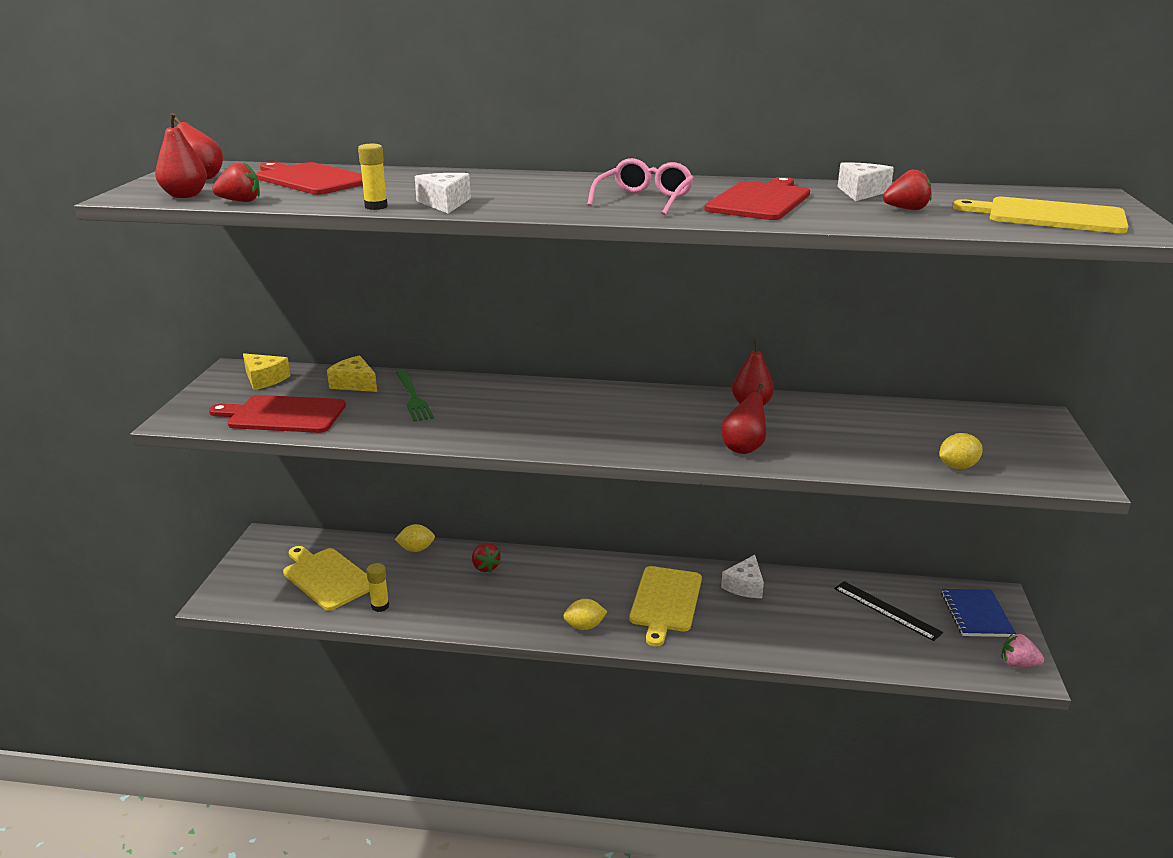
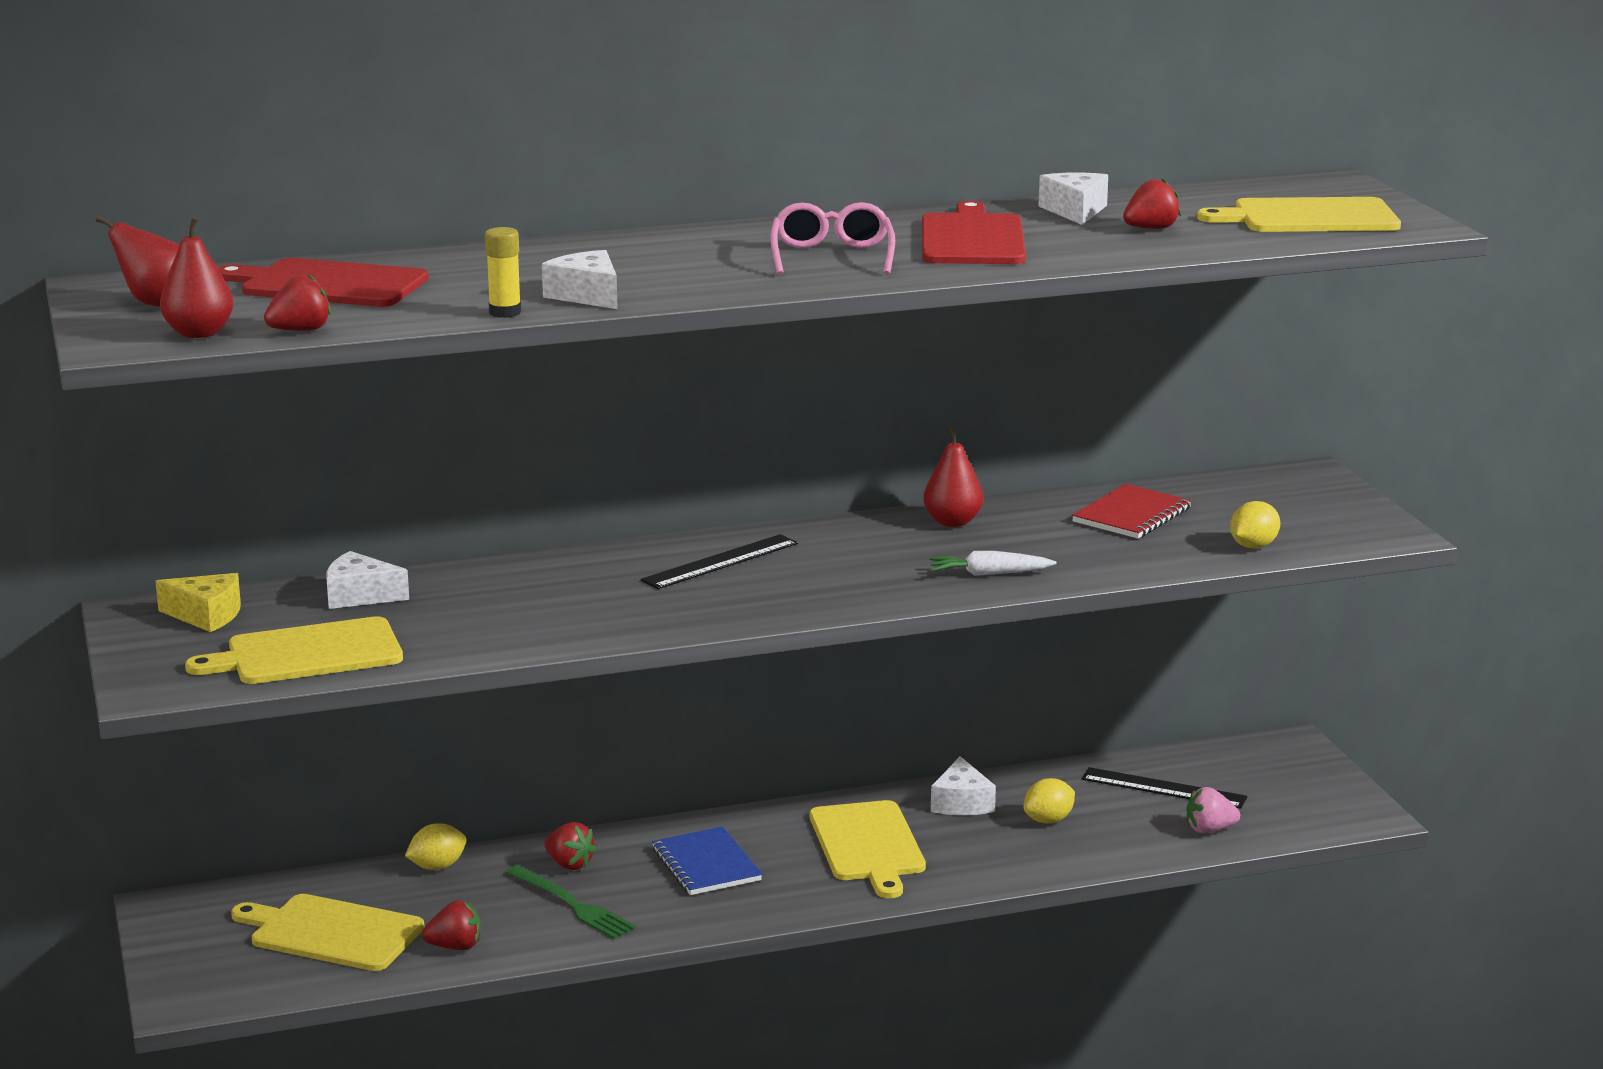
camera: 25 degrees left, 5 degrees down
red cutting board [209,395,346,433] -> yellow cutting board [185,616,403,684]
yellow cheese [327,355,377,392] -> white cheese [326,551,409,609]
yellow glue stick [366,563,389,612] -> red strawberry [422,900,481,950]
green fork [396,370,434,422] -> green fork moved to [505,865,636,939]
yellow lemon [563,599,607,630] -> yellow lemon moved to [1024,778,1075,823]
red pear [721,384,766,454] -> white carrot [929,551,1056,576]
blue notebook [941,589,1016,637] -> blue notebook moved to [652,827,762,895]
pink strawberry [1002,633,1044,667] -> pink strawberry moved to [1186,787,1240,833]
none -> black ruler [641,534,798,589]
none -> red notebook [1072,484,1192,538]

